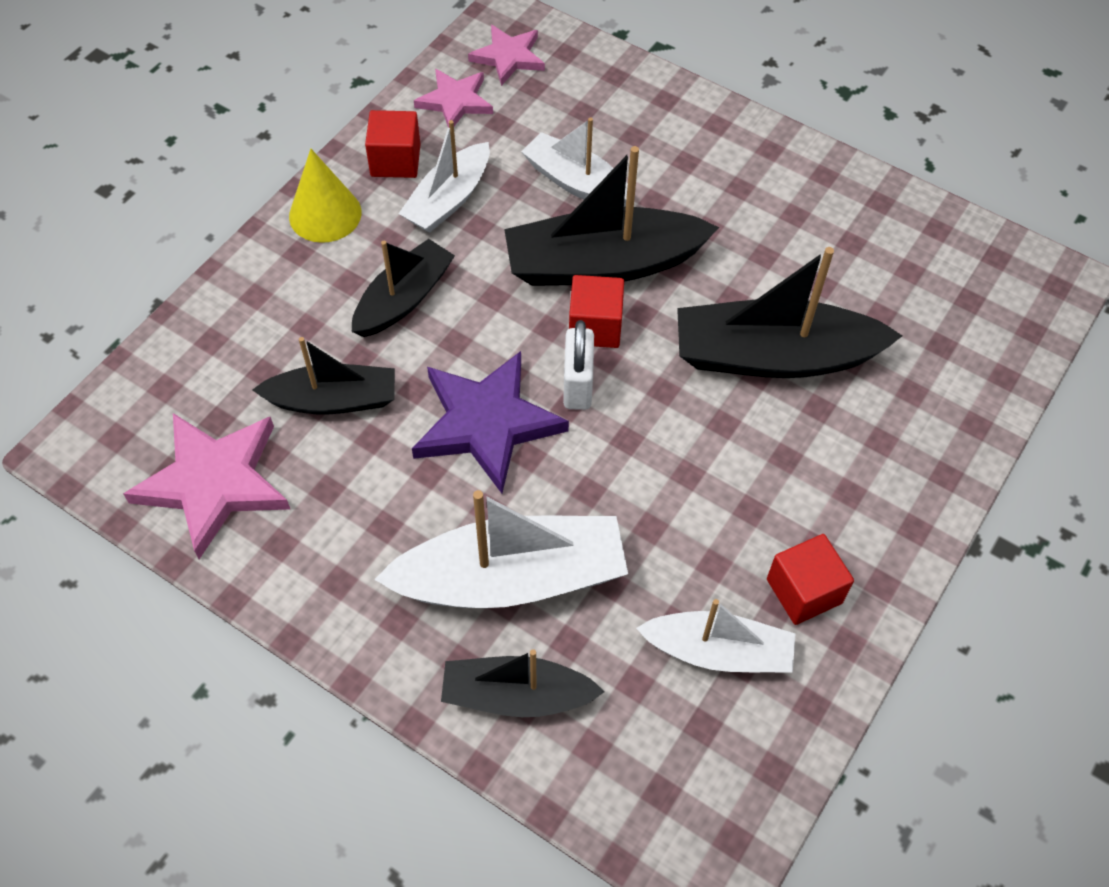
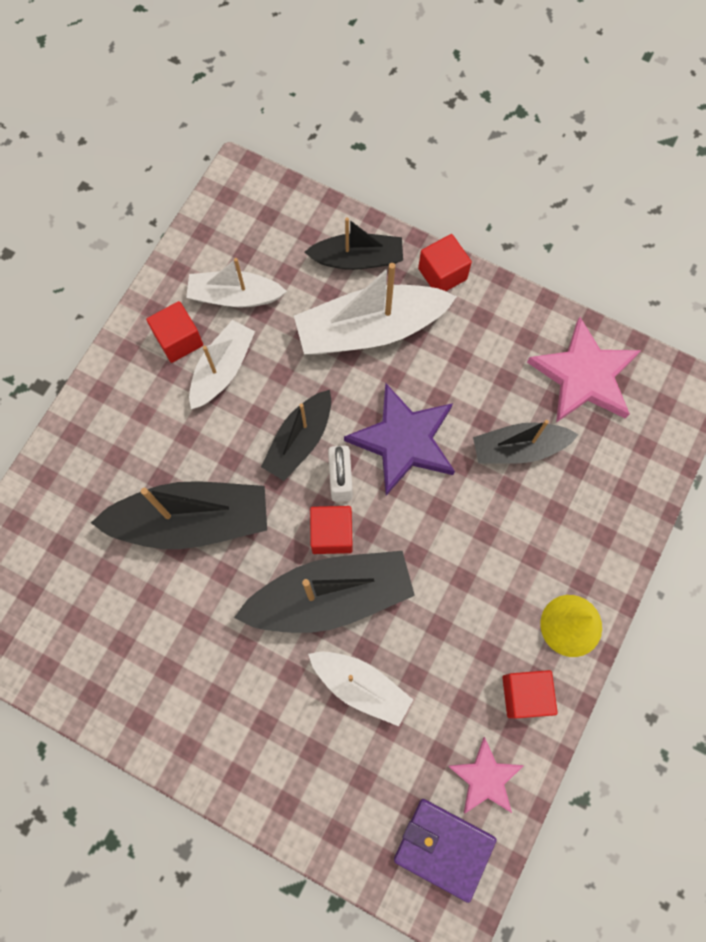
camera: 175 degrees right, 15 degrees up
black boat [352,239,455,337] -> black boat moved to [261,390,331,481]
white boat [398,120,490,233] -> white boat moved to [189,320,255,409]
pink star [468,25,545,86] -> purple wallet [394,799,497,903]
none -> red cube [418,234,472,291]

